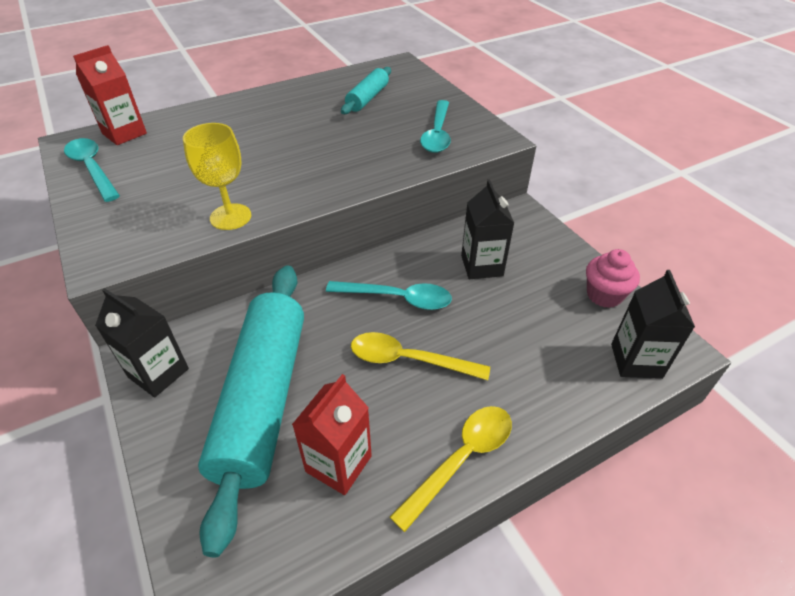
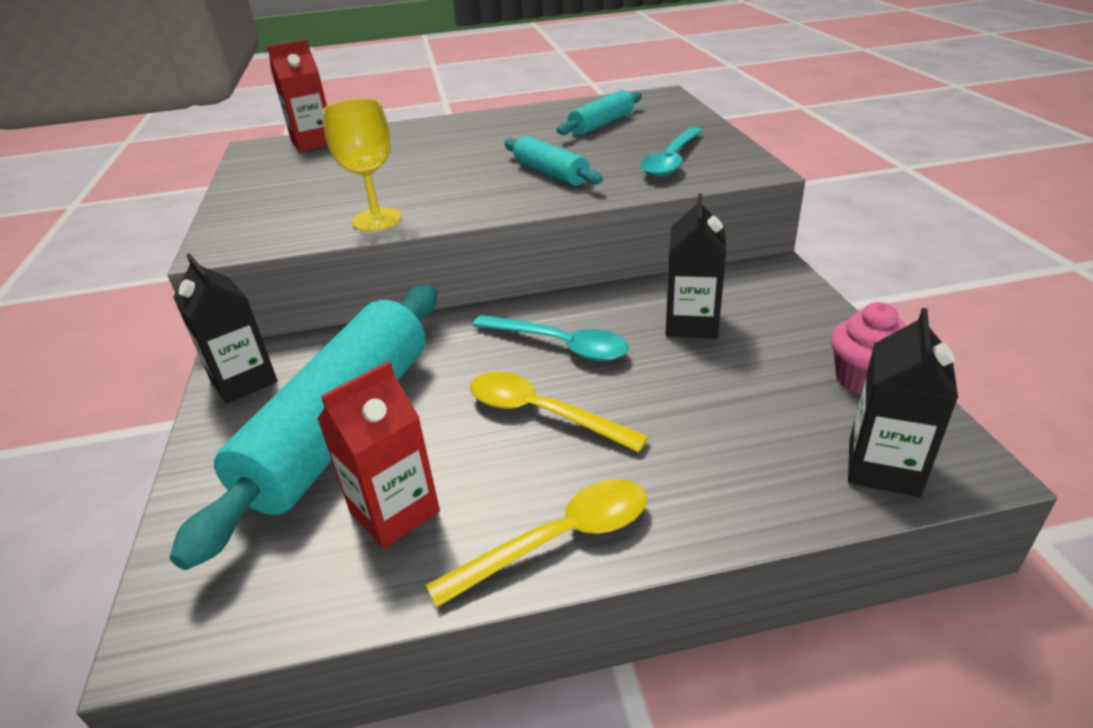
camera: 20 degrees right, 10 degrees down
turquoise spoon [64,138,120,202] -> none
none -> turquoise rolling pin [504,136,603,186]

